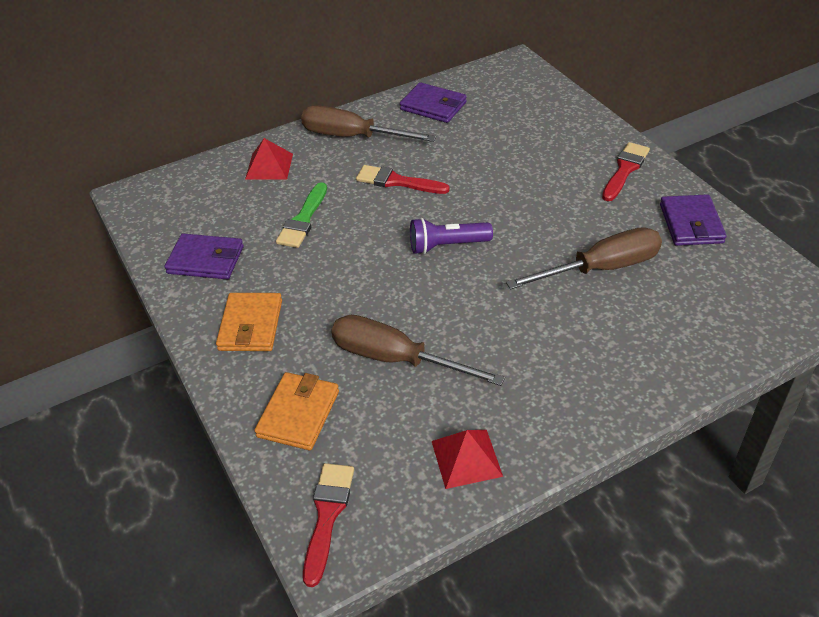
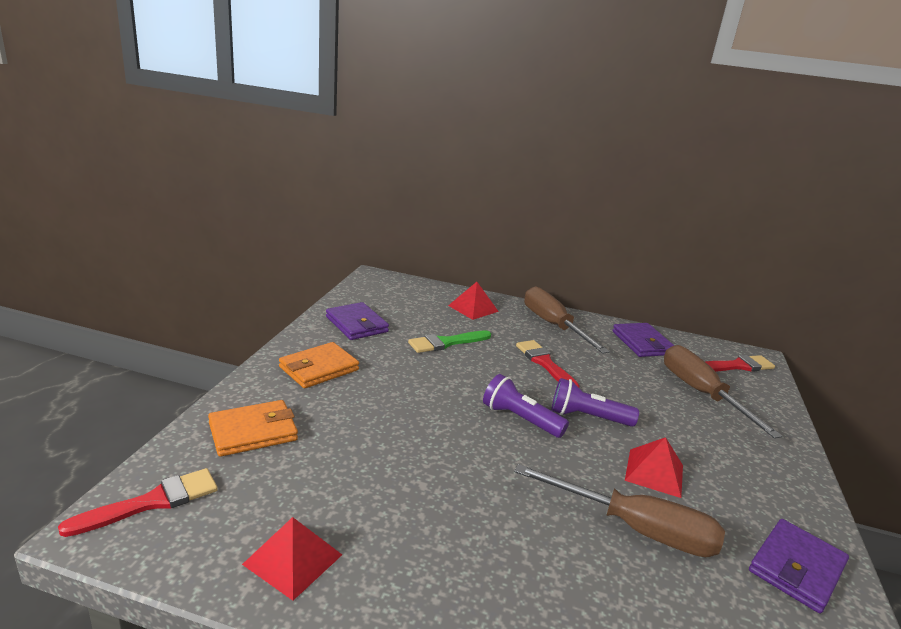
camera: 40 degrees right, 20 degrees down
brown screwdriver [331,315,505,386] -> brown screwdriver moved to [664,345,782,439]
red brush [602,142,650,201] -> red brush moved to [705,355,775,372]
none -> purple flashlight [551,378,639,427]
none -> red pyramid [625,437,683,498]

